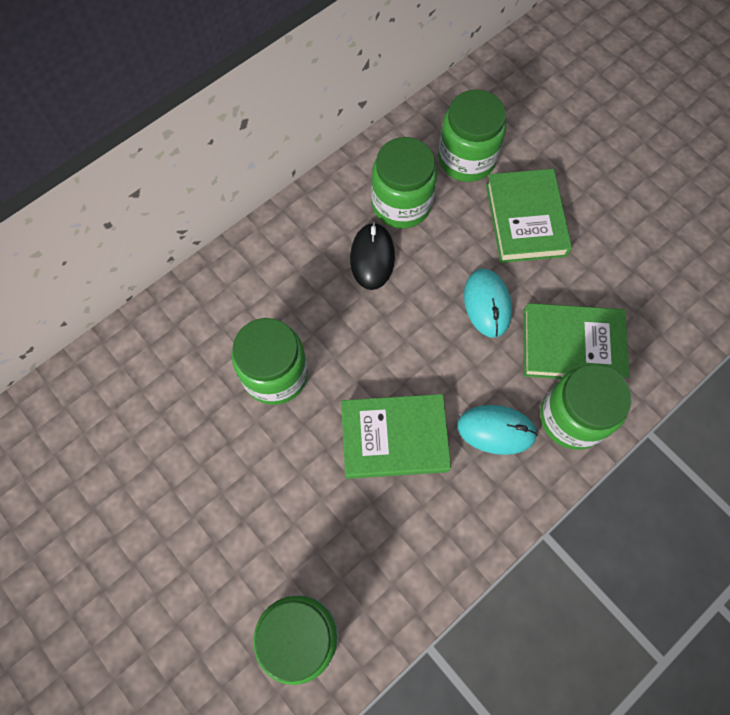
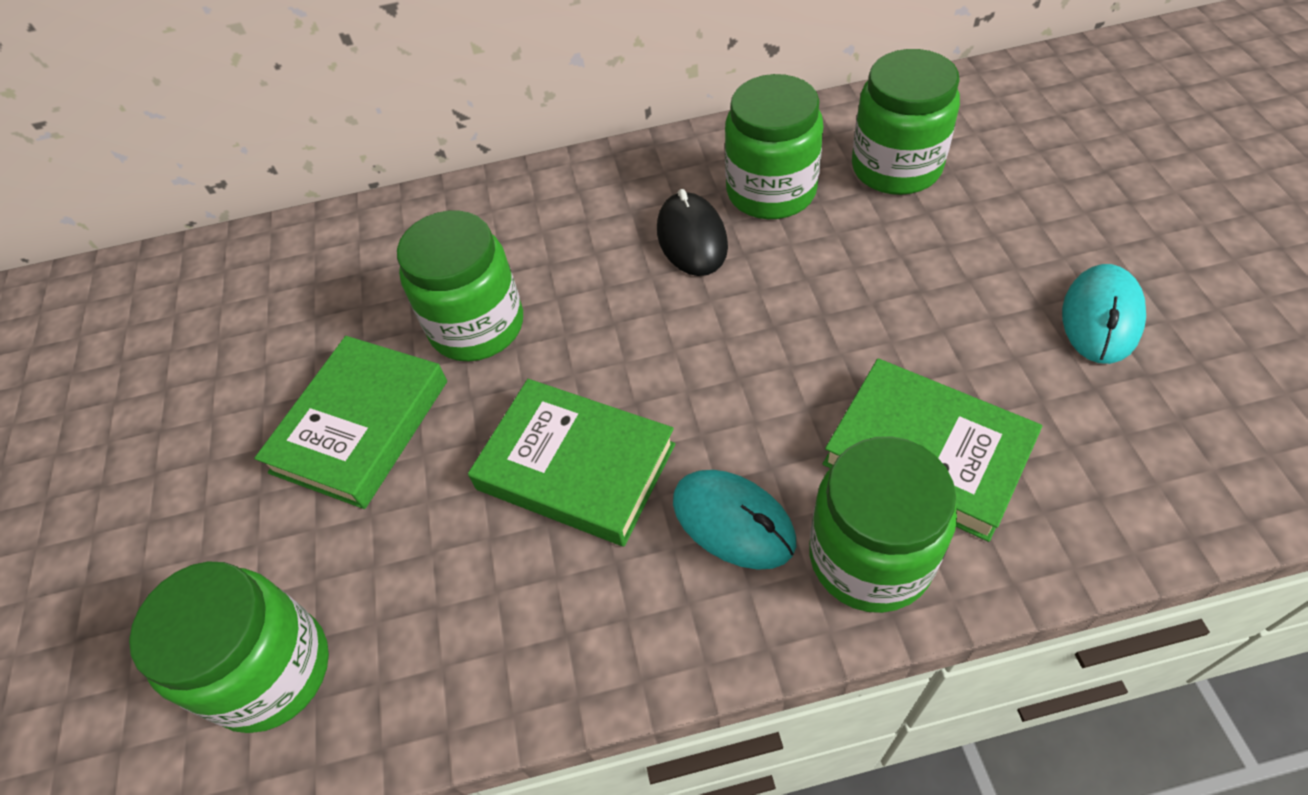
camera: 35 degrees right, 15 degrees down
black mouse [350,222,395,290] -> black mouse turned 45 degrees counterclockwise [657,189,728,276]
turquoise mouse [464,269,512,338] -> turquoise mouse moved to [1062,264,1146,364]
green book [486,169,572,263] -> green book moved to [254,336,447,509]

